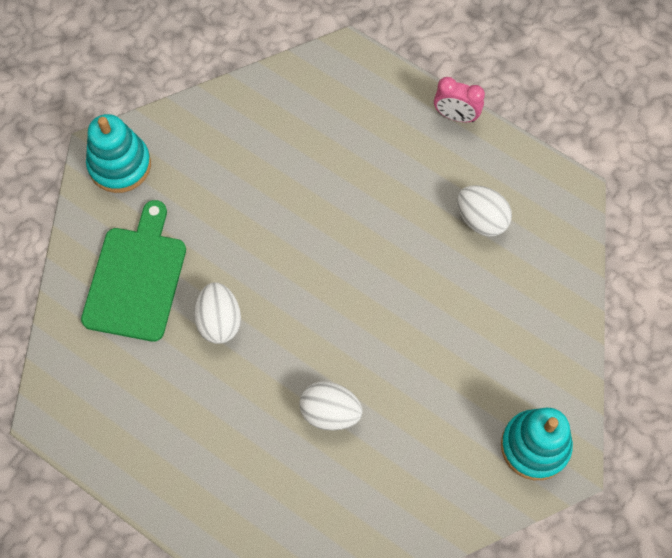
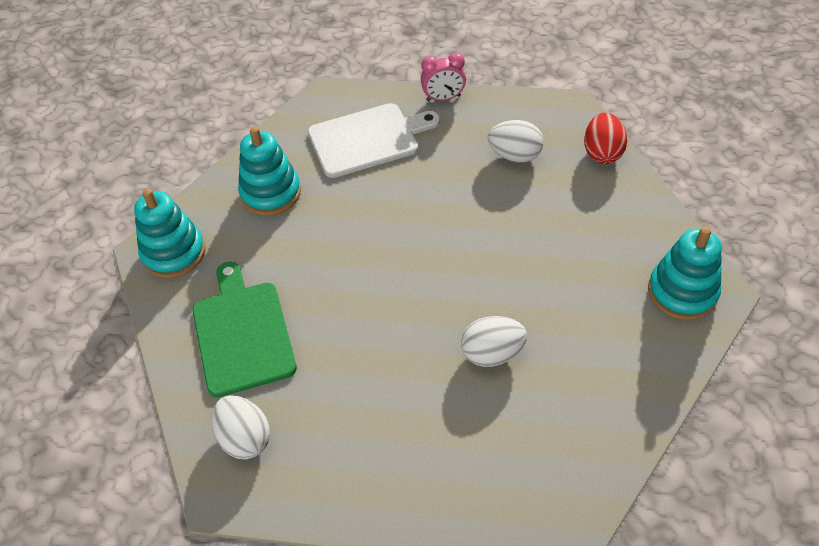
camera: 25 degrees left, 15 degrees down
white egg [194,282,241,344] -> white egg moved to [212,395,270,459]
none -> turquoise stacking toy [238,127,301,216]
none -> white cutting board [308,103,440,178]
none -> red egg [584,112,627,164]

